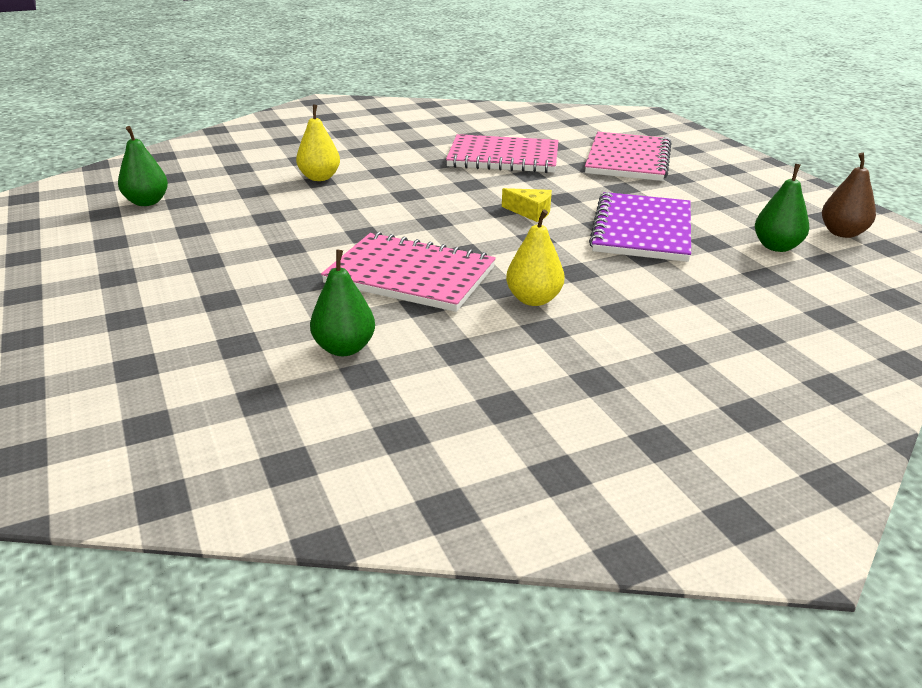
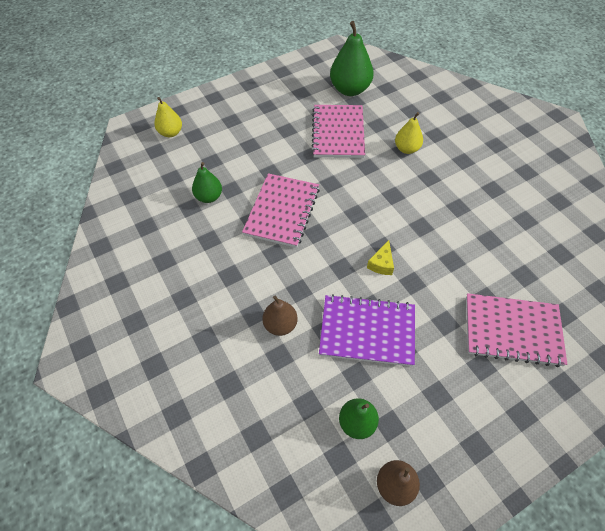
camera: 85 degrees right, 25 degrees up
green pear [118,126,168,206] -> green pear [330,21,374,96], size x1.70
pink notebook [446,134,559,173] -> pink notebook moved to [311,105,365,158]
yellow pear [506,209,565,306] -> yellow pear moved to [154,97,182,137]
none -> brown pear [262,295,298,336]

